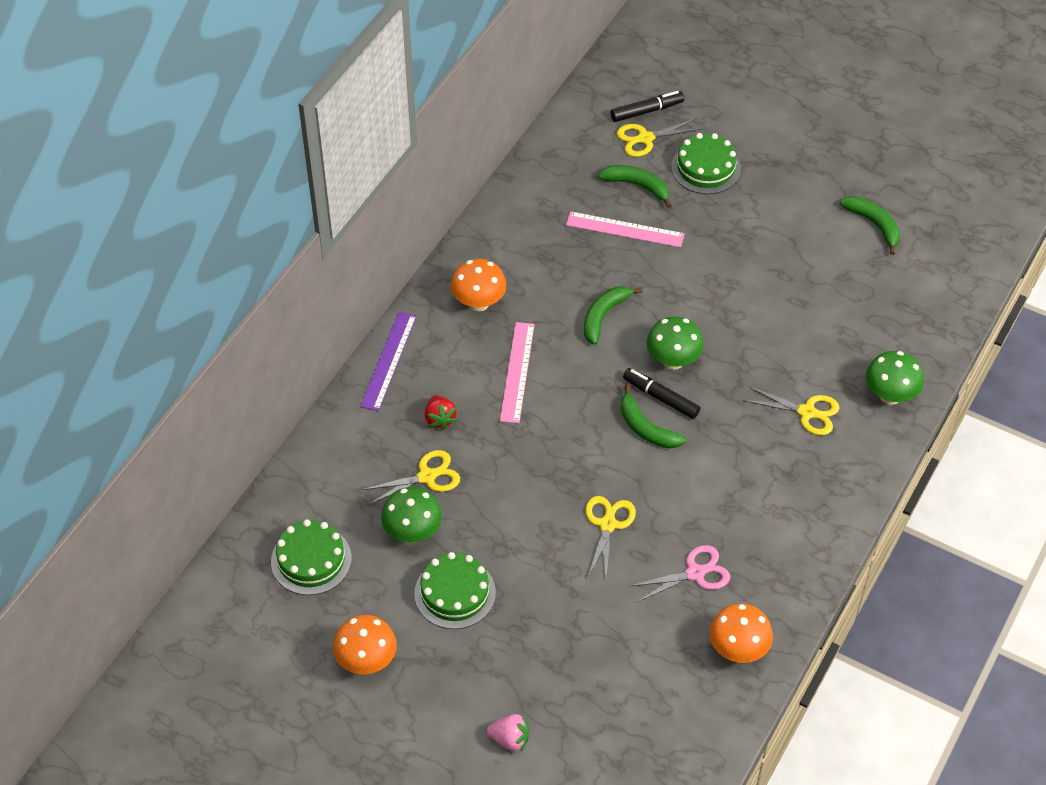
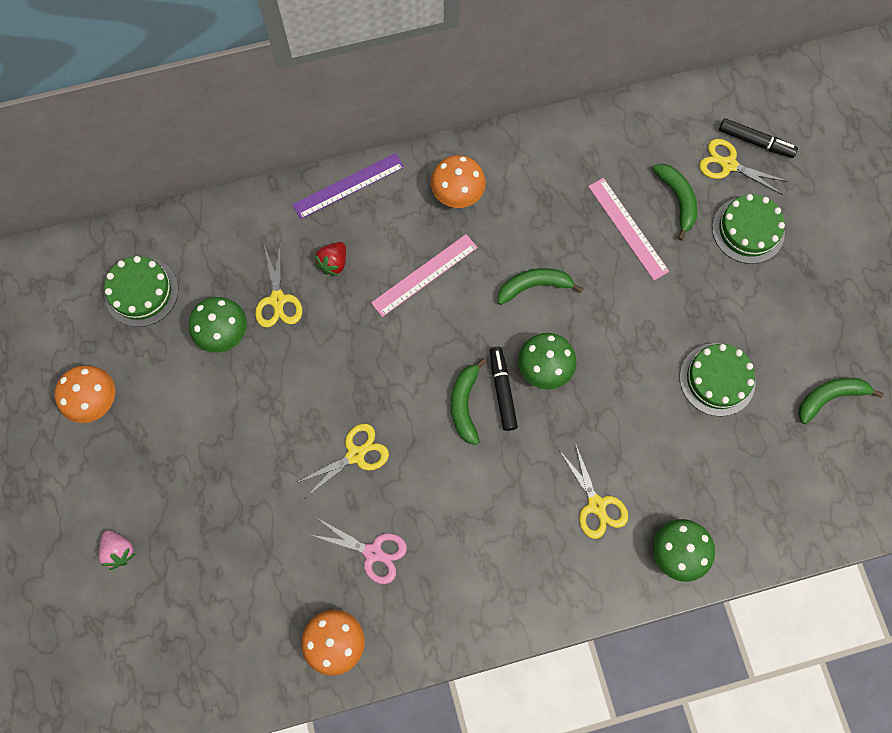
camera: 45 degrees right, 20 degrees up
yellow scissors [362,450,460,505] -> yellow scissors turned 60 degrees clockwise [255,241,302,327]
green cake [414,552,496,629] -> green cake moved to [680,343,756,416]
green banana [840,196,900,255] -> green banana turned 120 degrees counterclockwise [798,378,884,424]

